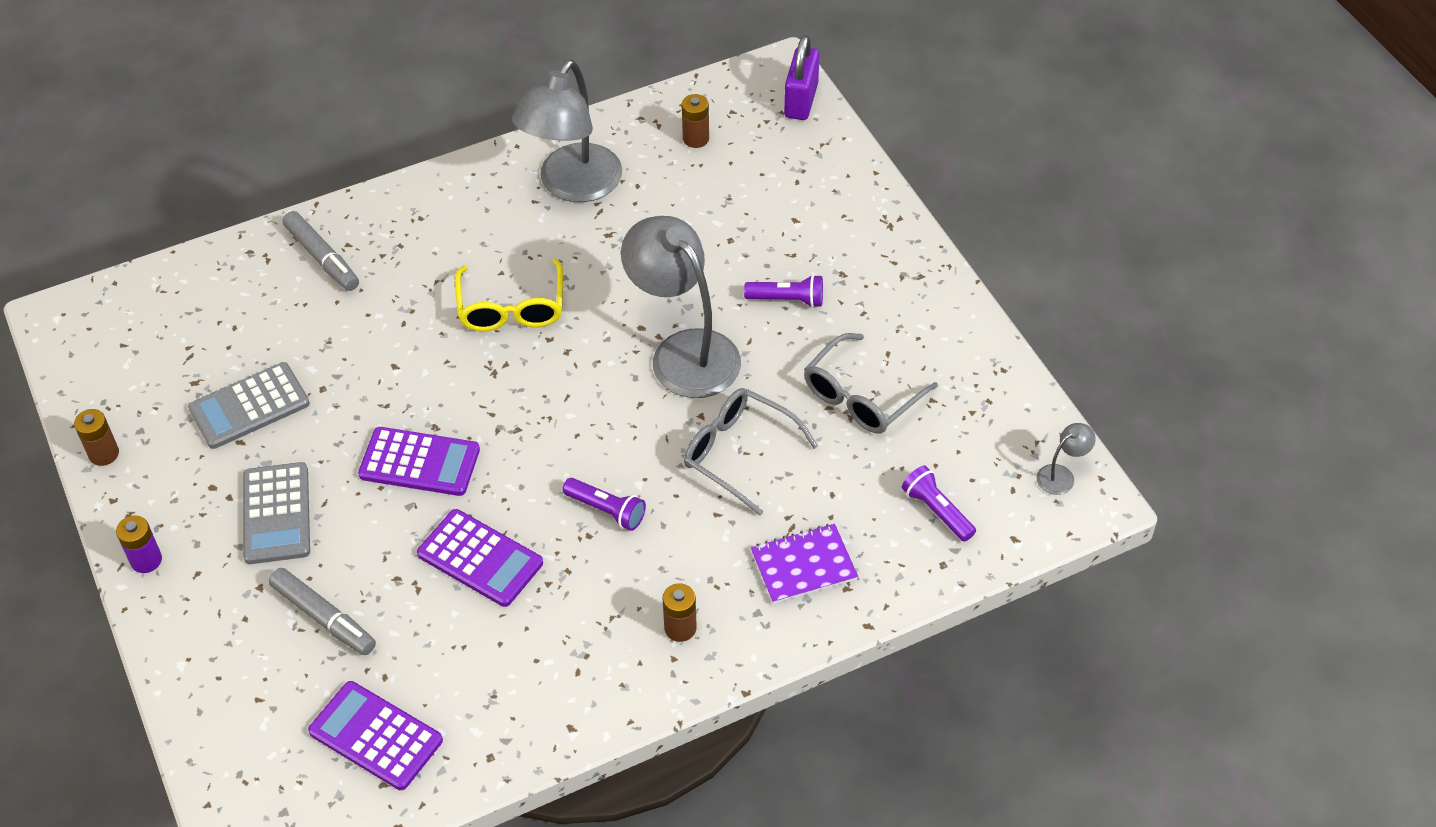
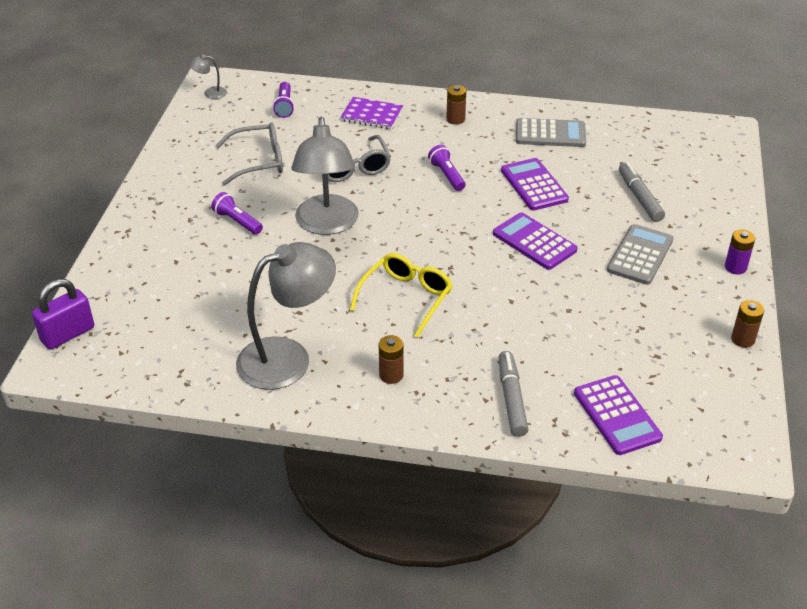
camera: 145 degrees left, 10 degrees down
grey calculator [188,362,310,449] -> grey calculator moved to [516,118,586,147]
purple calculator [308,681,443,790] -> purple calculator moved to [574,375,663,455]
brown battery [682,94,709,148] -> brown battery moved to [379,335,403,384]

